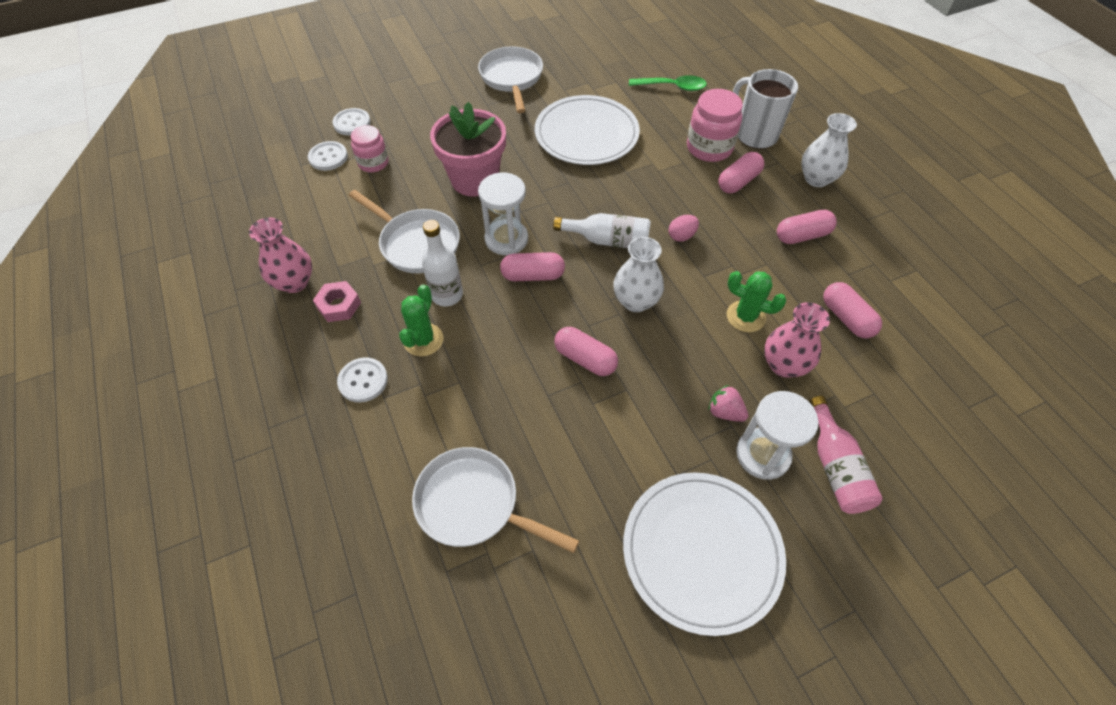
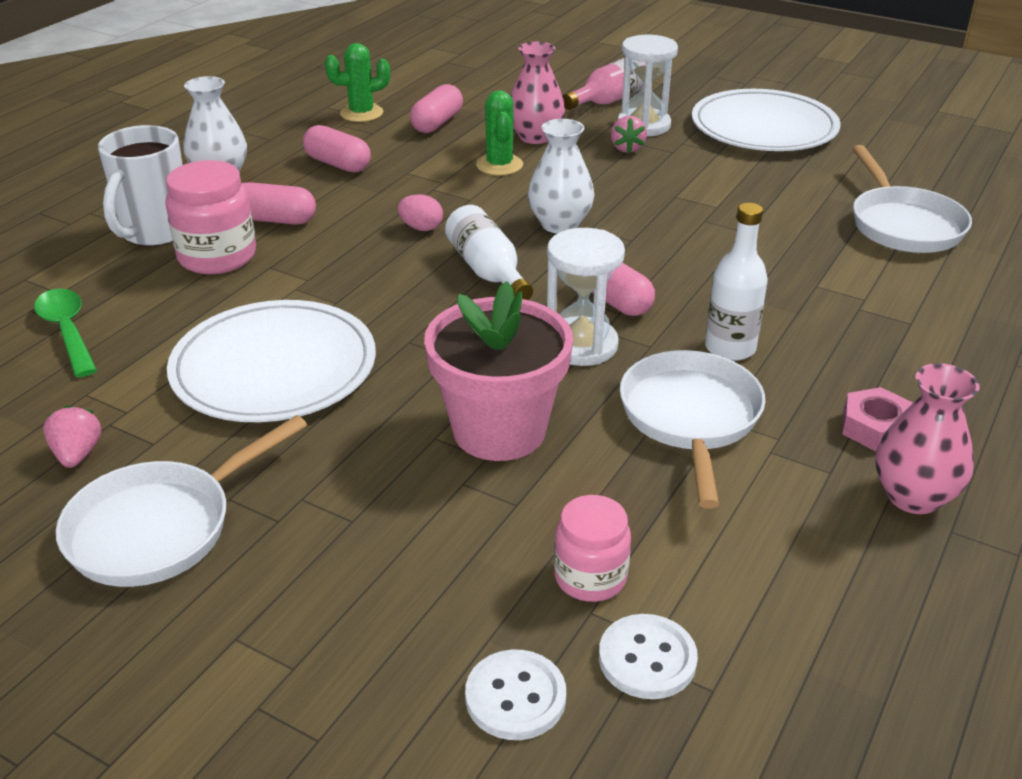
camera: 125 degrees left, 20 degrees down
white button [337,357,388,402] -> none
green cactus [399,285,443,356] -> green cactus moved to [325,43,390,122]
pink capsule [554,327,618,376] -> none
none -> pink strawberry [43,405,101,468]

